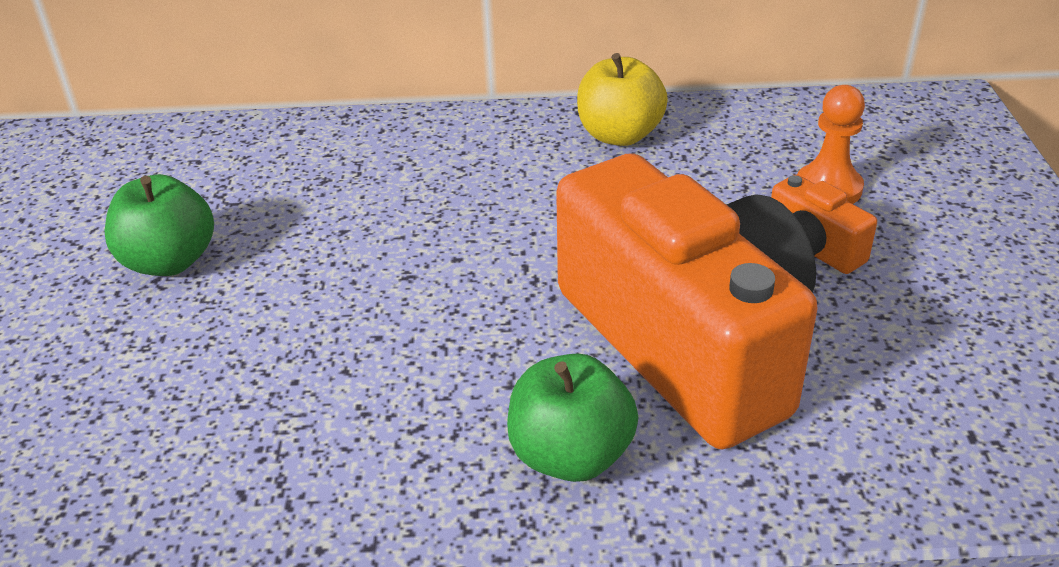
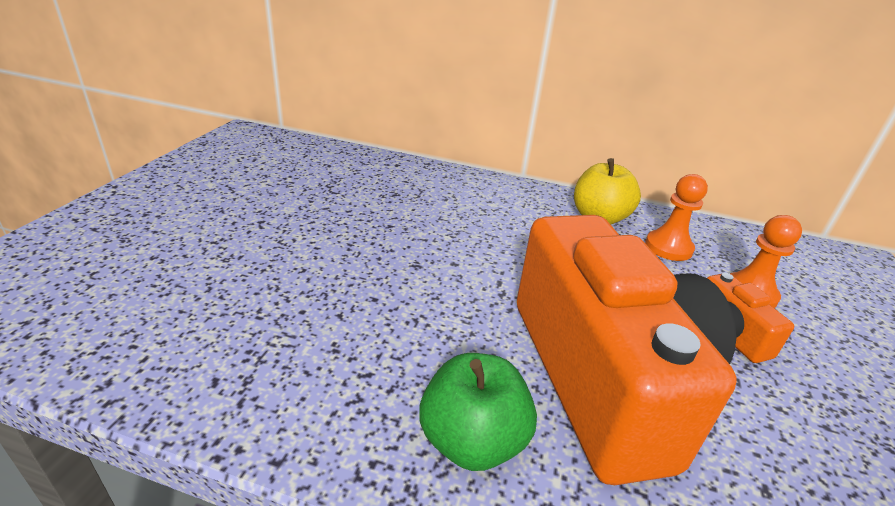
camera: 15 degrees right, 5 degrees down
green apple [104,174,214,276] -> none
none -> orange pawn [645,174,708,261]

